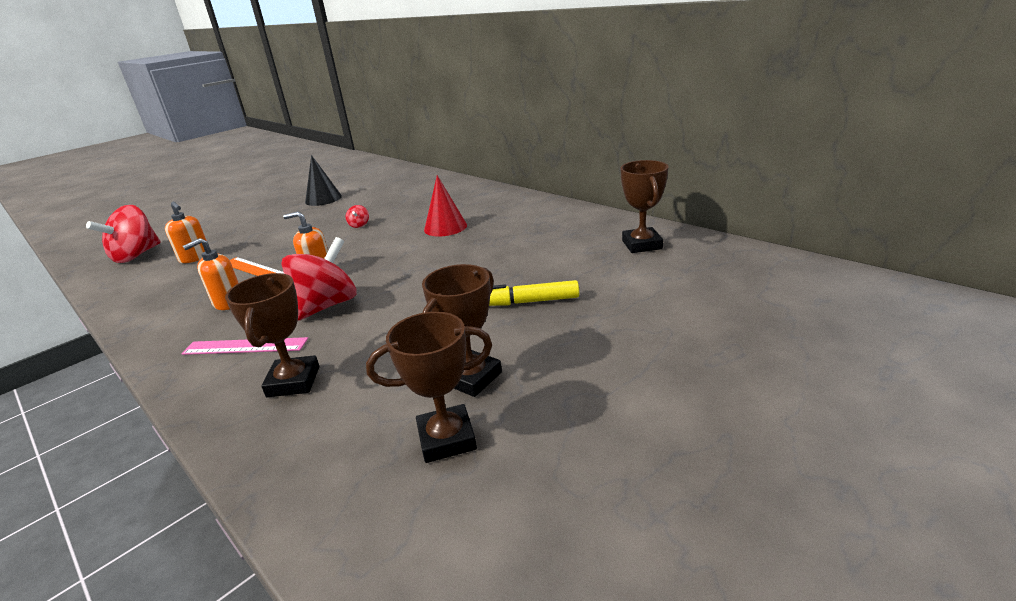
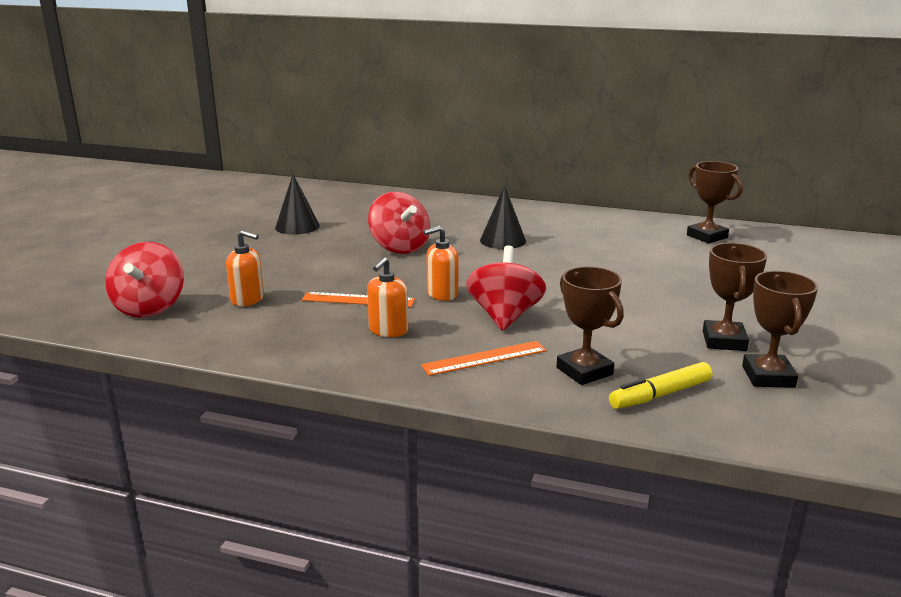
camera: 30 degrees left, 5 degrees down
pink ruler [181,337,308,355] -> orange ruler [421,341,547,376]
red spinning top [346,205,369,228] -> red spinning top [368,192,430,254], size x2.44
brown trophy [366,312,492,463] -> brown trophy turned 45 degrees counterclockwise [742,271,818,388]
red cone [424,175,467,237] -> black cone [480,185,526,249]
yellow marker [489,280,579,306] -> yellow marker moved to [609,362,712,409]

